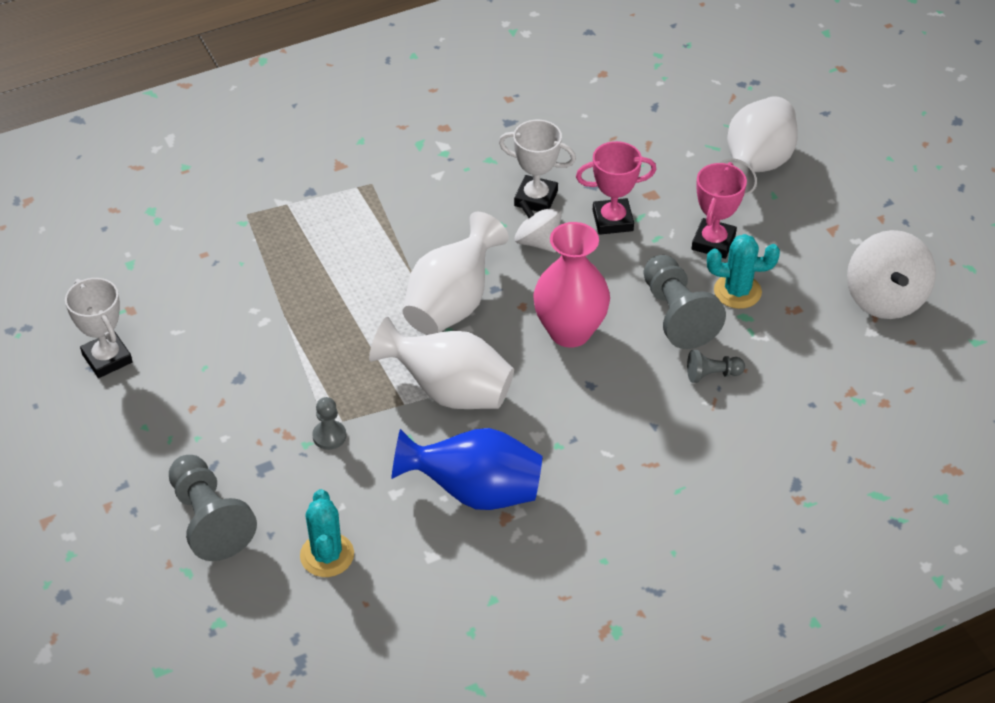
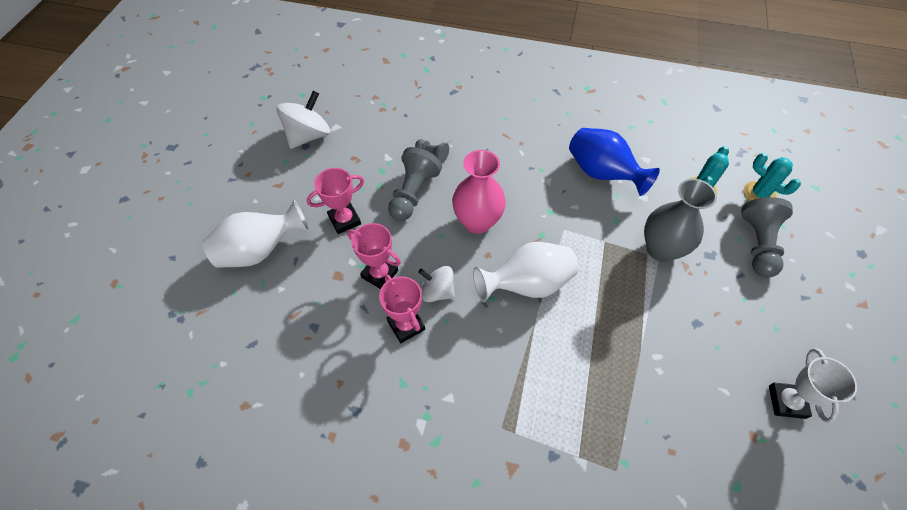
camera: 140 degrees left, 10 degrees up
grey pawn [312,397,346,450] -> grey vase [644,179,717,262]
white vase [369,317,514,409] -> none
white trophy [499,120,576,212] -> pink trophy [379,274,425,343]
white spinning top [514,200,562,252] -> white spinning top turned 120 degrees clockwise [418,266,455,302]
turquoise cactus [707,234,780,309] -> turquoise cactus moved to [743,153,801,201]

